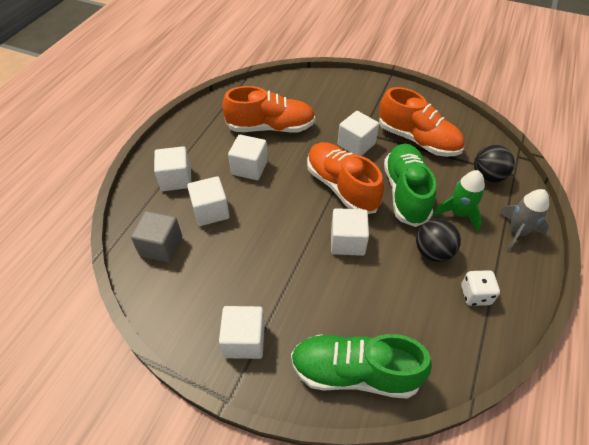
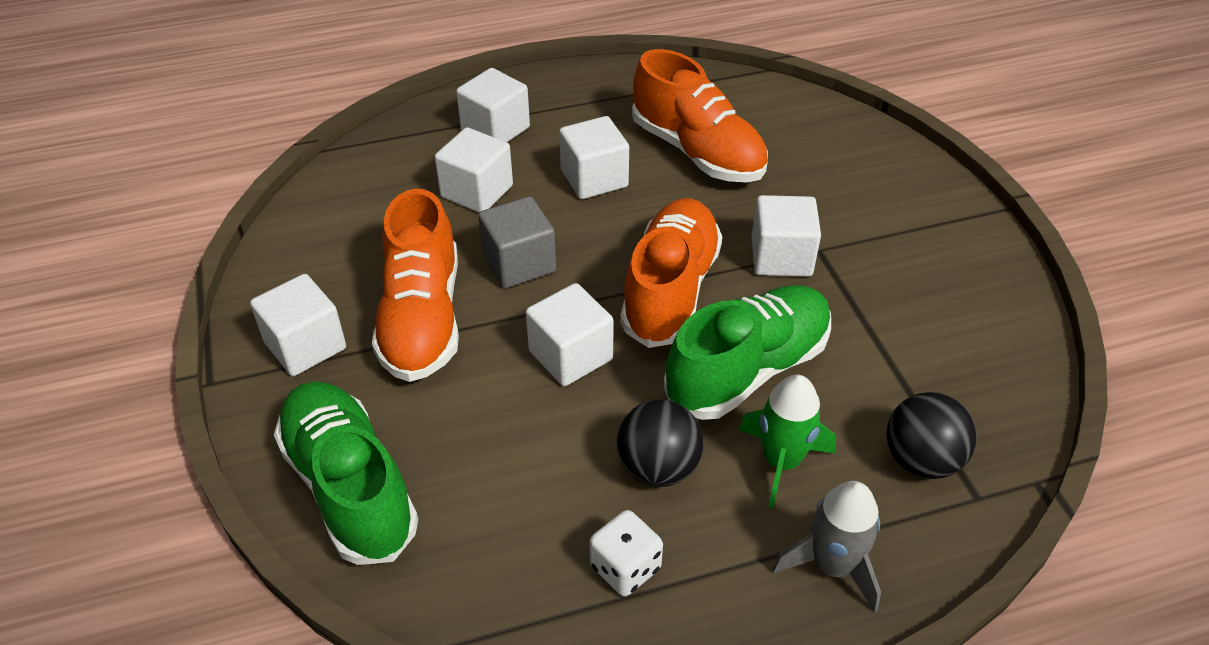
camera: 50 degrees right, 5 degrees down
grey cube [131,211,182,262] -> grey cube moved to [478,196,556,288]
orange shoe [379,87,465,157] -> orange shoe moved to [372,189,459,382]

